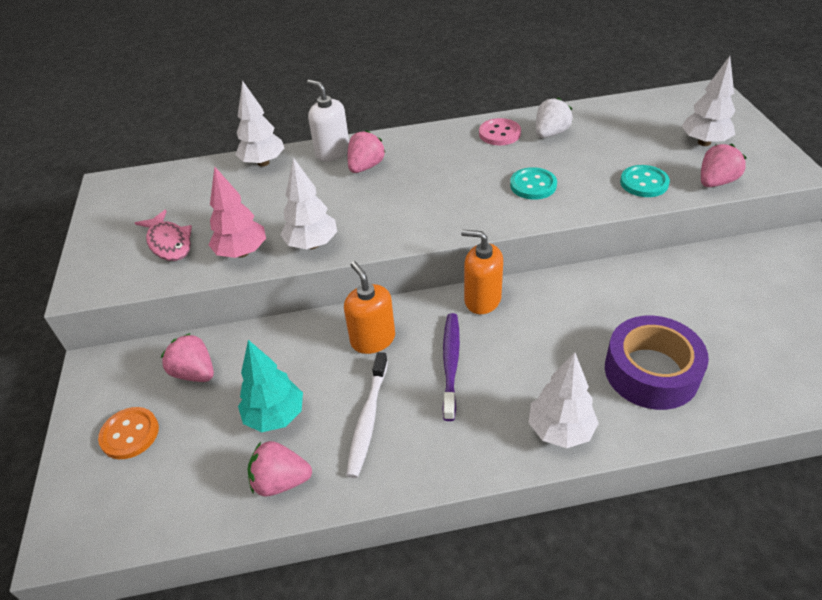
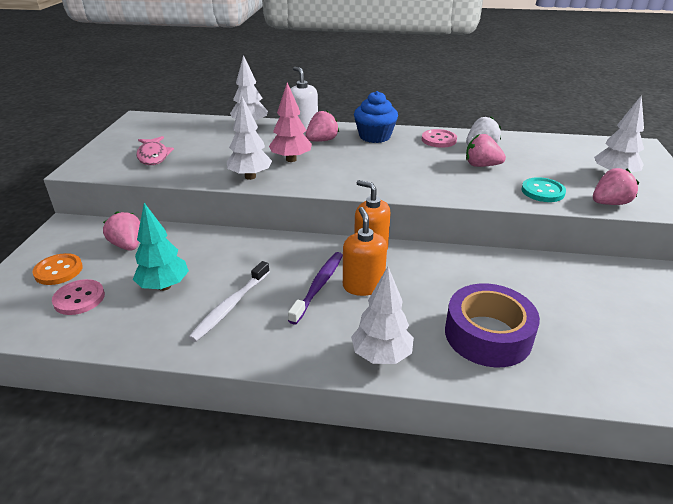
camera: 15 degrees right, 10 degrees down
pink tree [209,166,266,258] -> pink tree moved to [269,82,312,162]
pink strawberry [247,441,312,497] -> pink strawberry moved to [466,134,506,167]
orange soap dispenser [344,261,395,354] -> orange soap dispenser moved to [343,207,387,296]
turquoise button [510,167,557,200] -> none
none -> pink button [52,279,105,315]
none -> blue cupcake [354,91,398,143]

